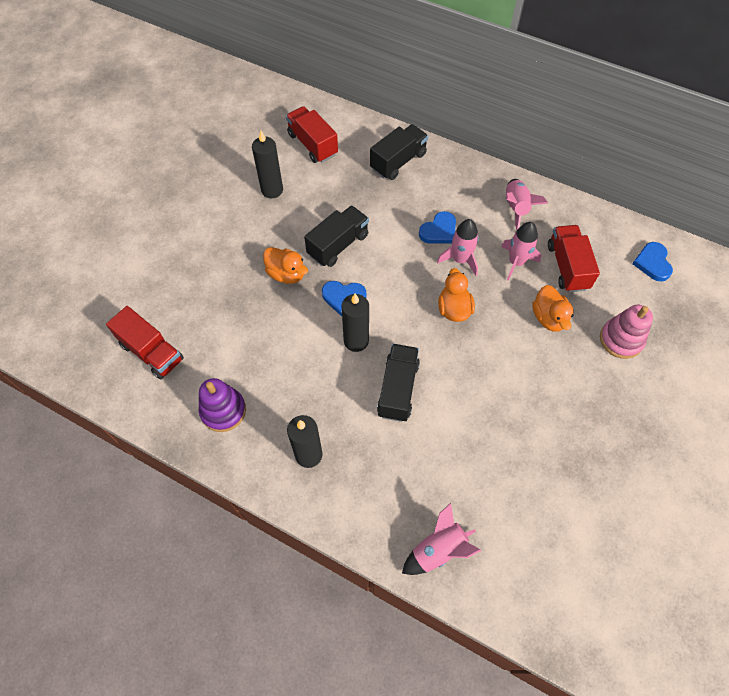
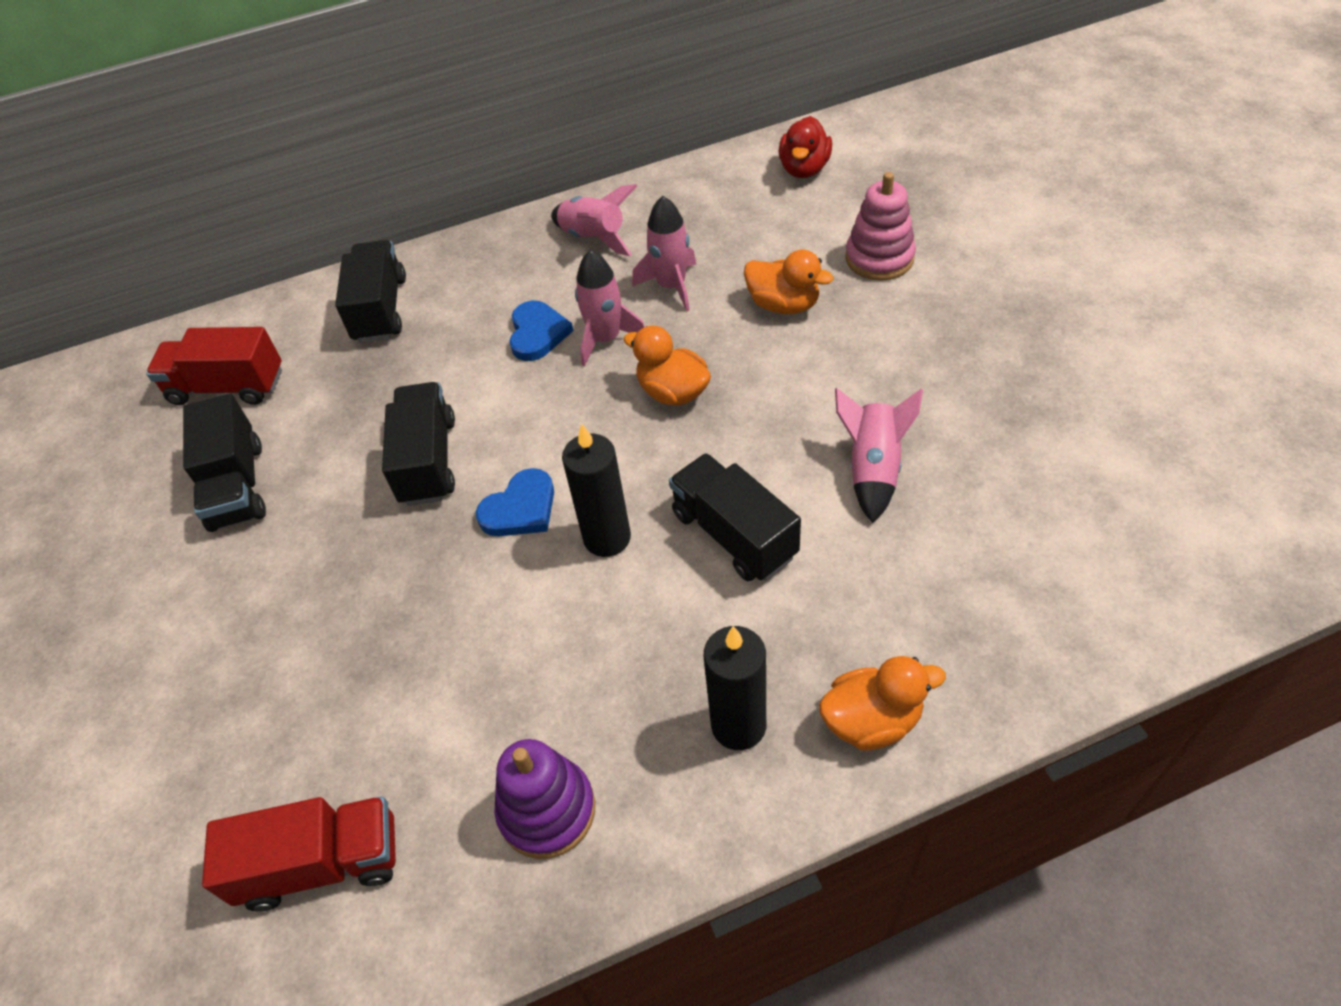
camera: 45 degrees left, 10 degrees down
black candle [252,130,283,198] -> black truck [183,393,266,532]
orange duck [263,247,308,284] -> orange duck moved to [819,656,946,751]
pink rocket [402,503,481,575] -> pink rocket moved to [835,388,923,523]
red truck [548,225,600,292] -> none
blue heart [632,242,673,281] -> red duck [778,116,832,178]

